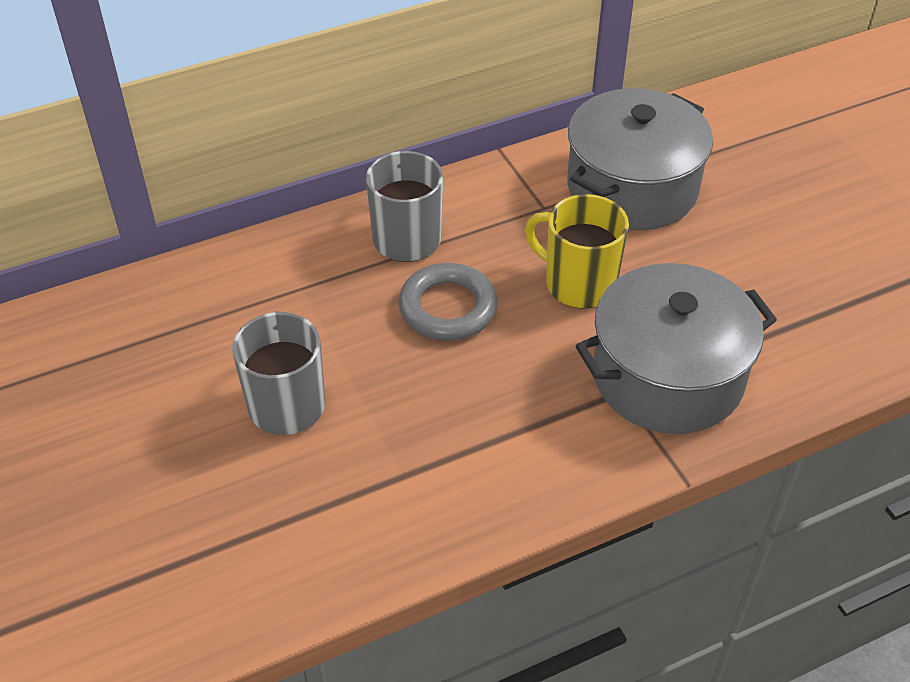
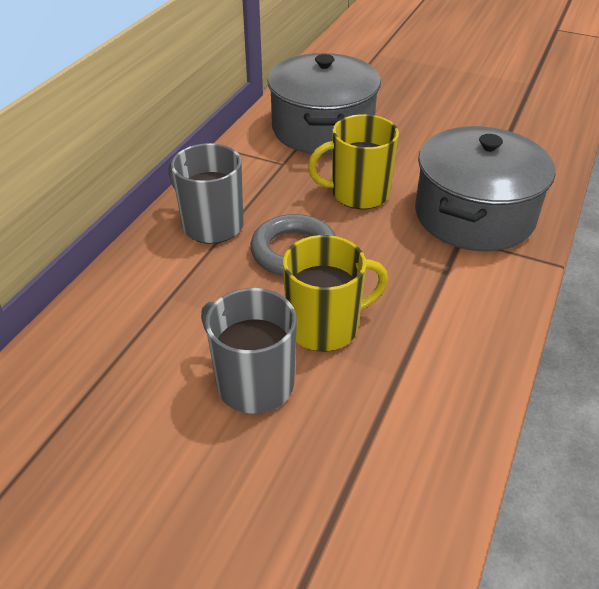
camera: 40 degrees left, 5 degrees down
none -> yellow mug [283,235,388,352]

